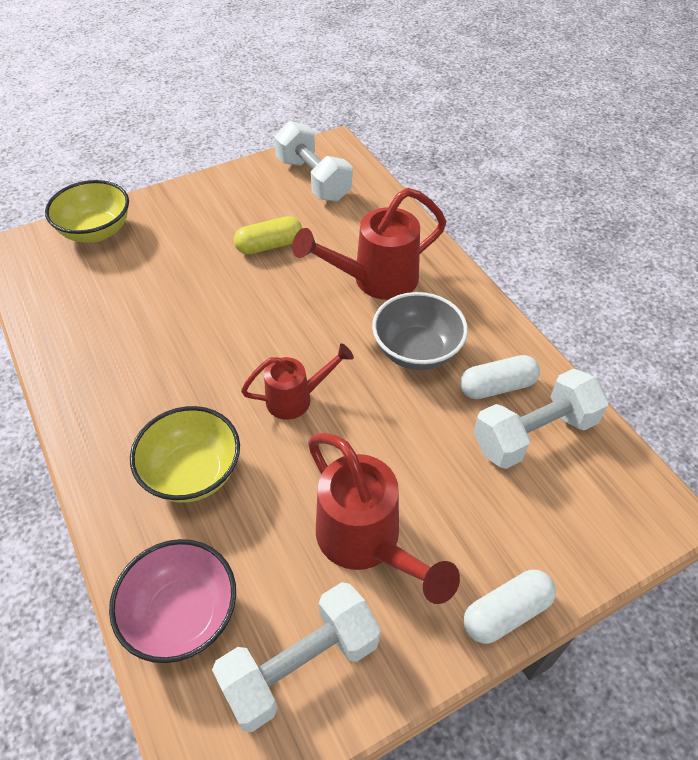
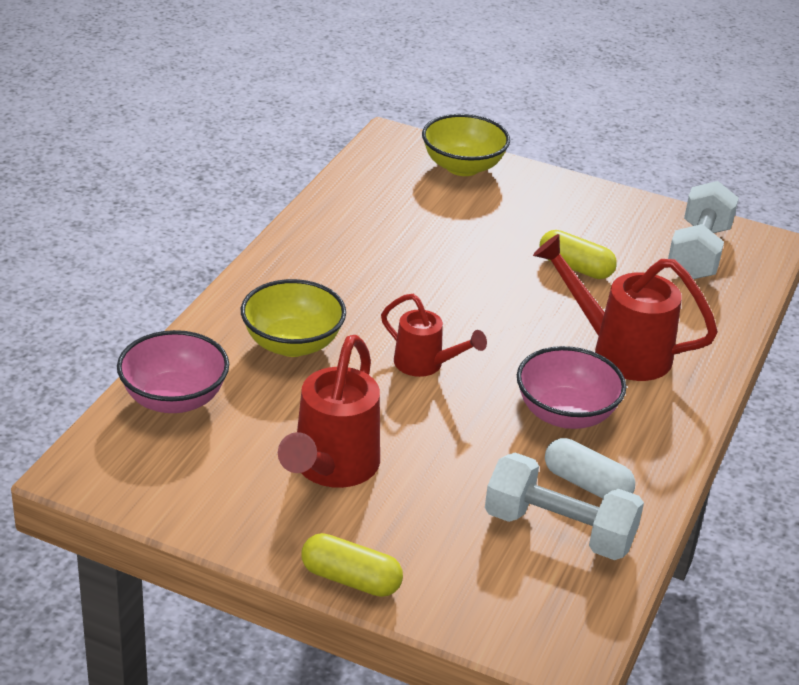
camera: 50 degrees right, 15 degrees down
white dumbbell [212,582,380,732] -> none
grey bowl [372,292,468,370] -> pink bowl [517,346,626,429]
white capsule [464,570,556,644] -> yellow capsule [301,533,403,597]

